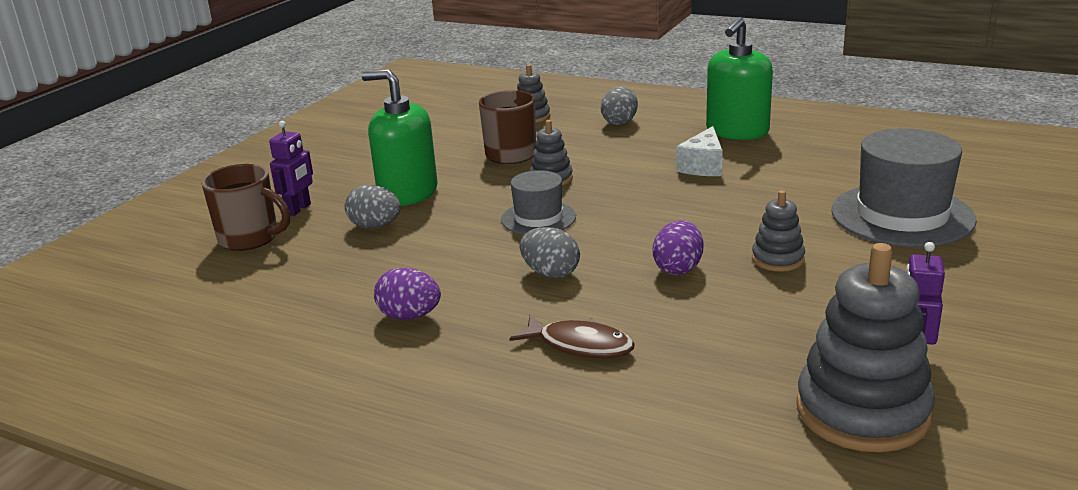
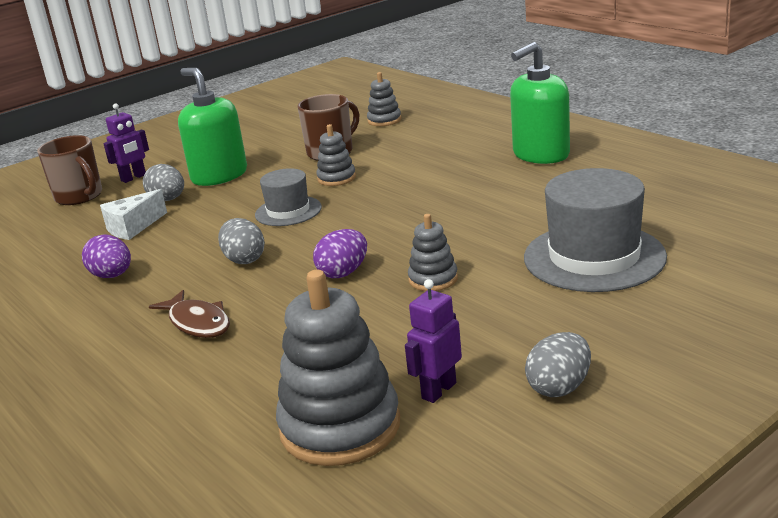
camera: 25 degrees right, 0 degrees up
grey egg [601,86,638,125] -> grey egg moved to [525,332,591,397]
white cheese [676,126,723,176] -> white cheese moved to [100,189,167,240]

